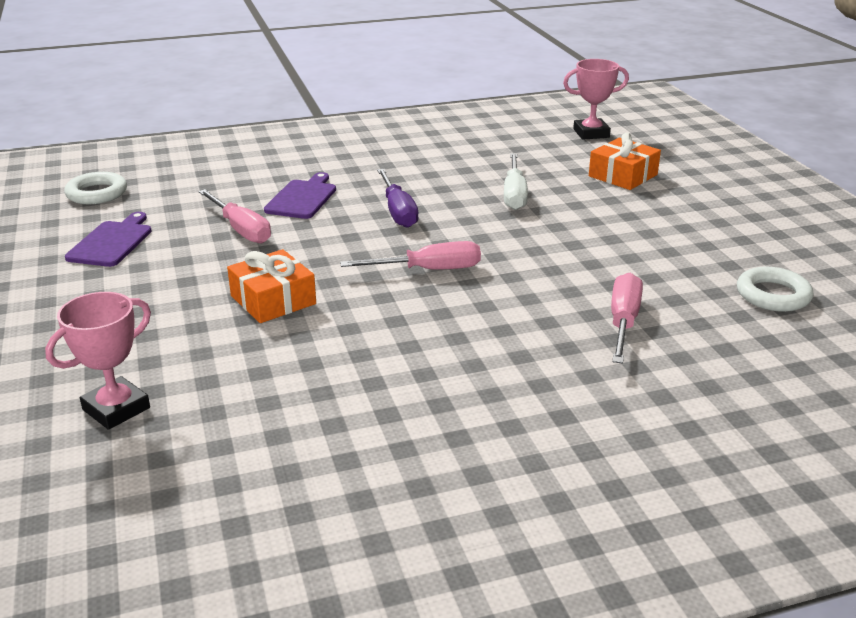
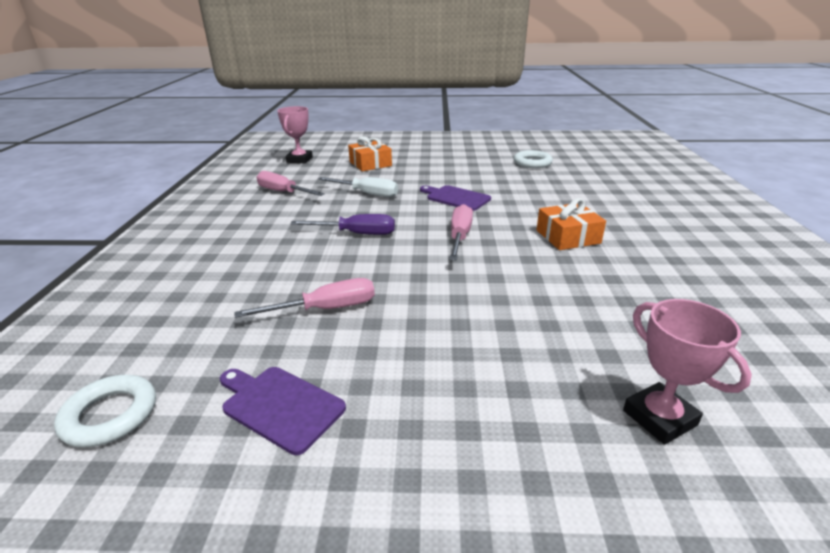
camera: 70 degrees left, 0 degrees up
orange gift [227,249,316,323] -> orange gift moved to [537,198,606,250]
purple cutting board [264,172,336,219] -> purple cutting board moved to [420,185,491,211]
pink screwdriver [611,273,643,364] -> pink screwdriver moved to [256,171,325,196]

